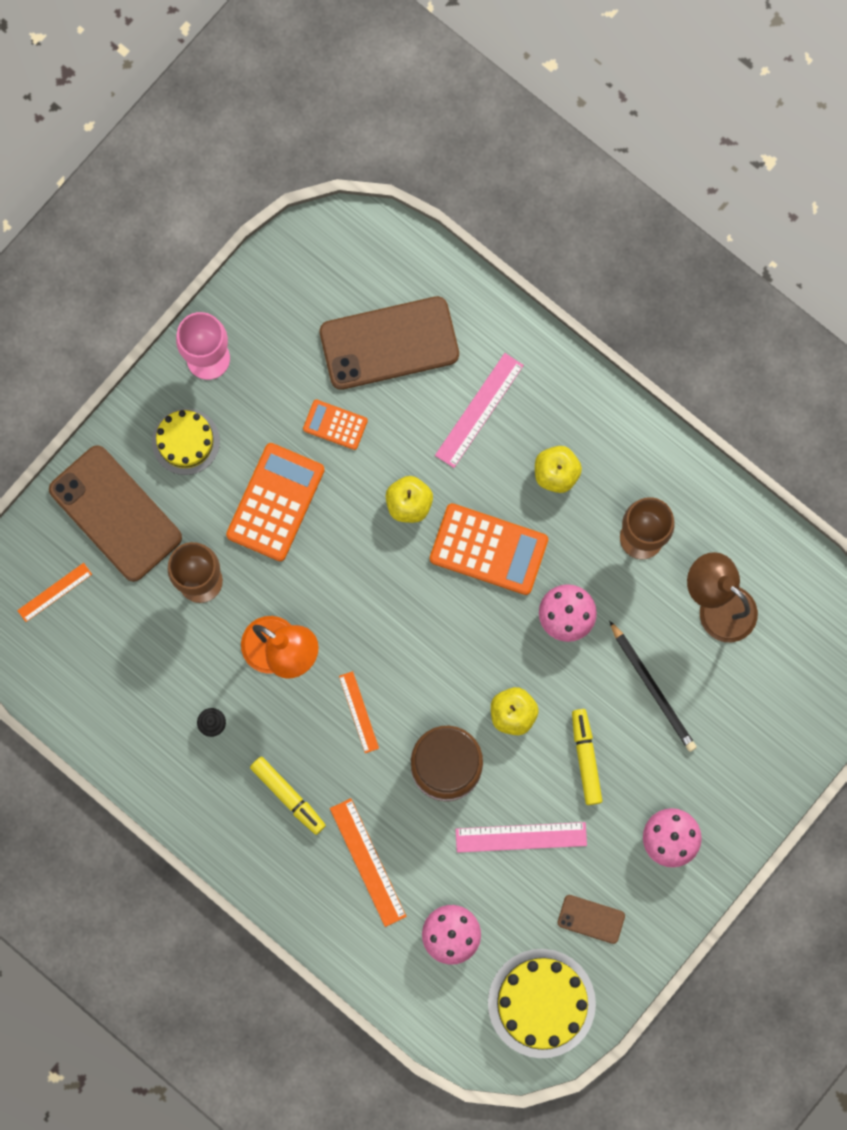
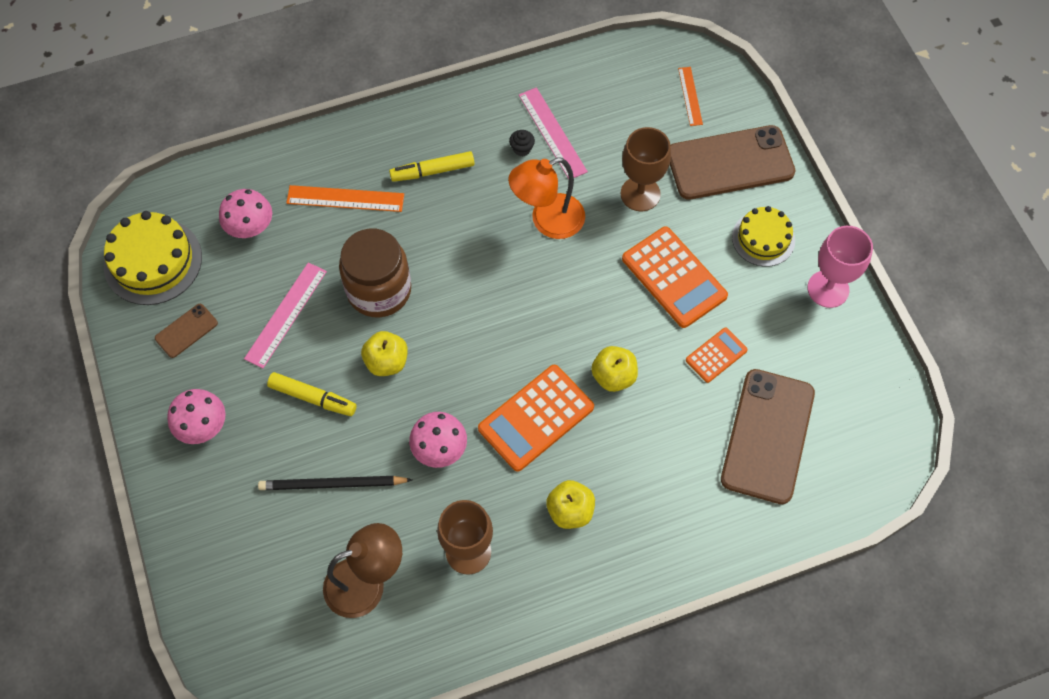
camera: 120 degrees right, 15 degrees down
orange ruler [339,671,379,753] -> none
pink ruler [435,353,524,468] -> pink ruler moved to [519,87,588,179]

